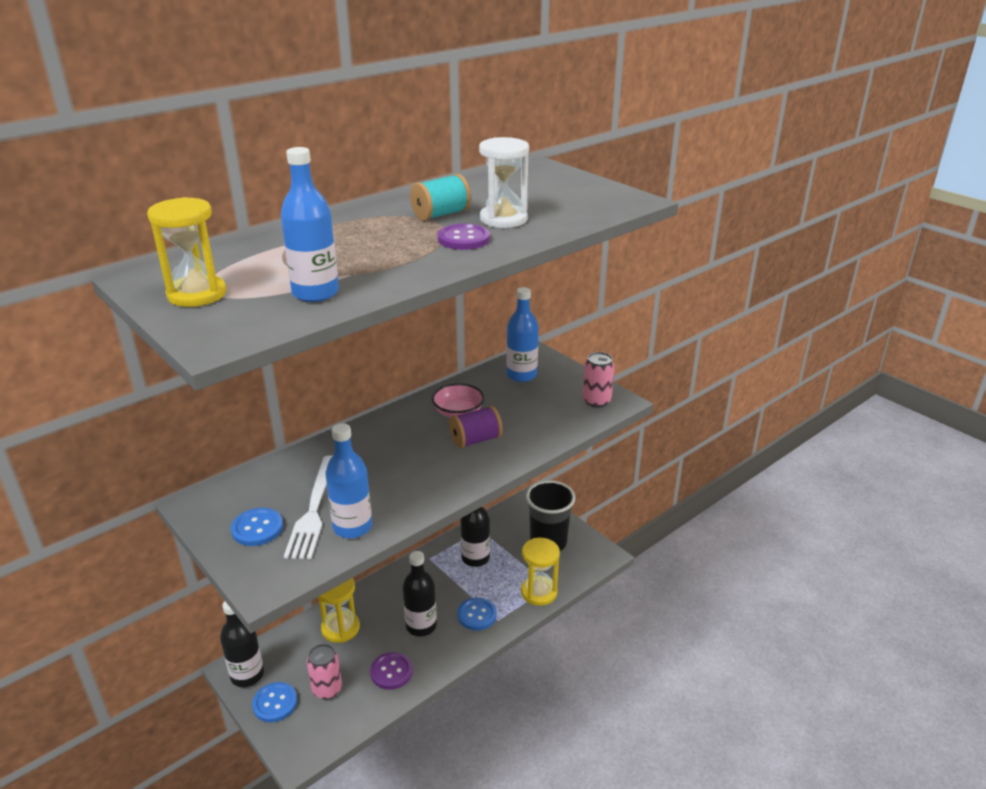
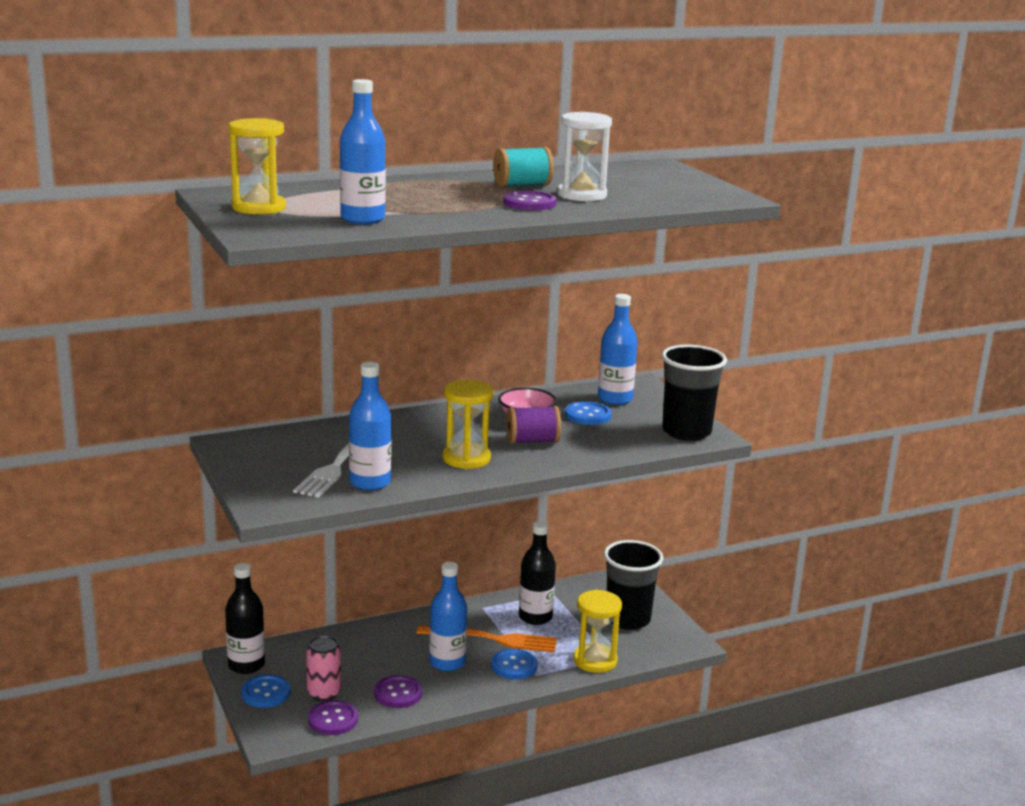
camera: 15 degrees right, 10 degrees down
blue button [231,508,283,546] -> blue button moved to [565,401,612,425]
yellow hourglass [317,578,360,643] -> yellow hourglass moved to [443,380,493,469]
black bottle [403,551,437,636] -> blue bottle [429,562,467,671]
pink can [583,352,615,408] -> black cup [661,345,727,441]
none -> purple button [308,700,358,735]
none -> orange fork [417,625,557,652]

